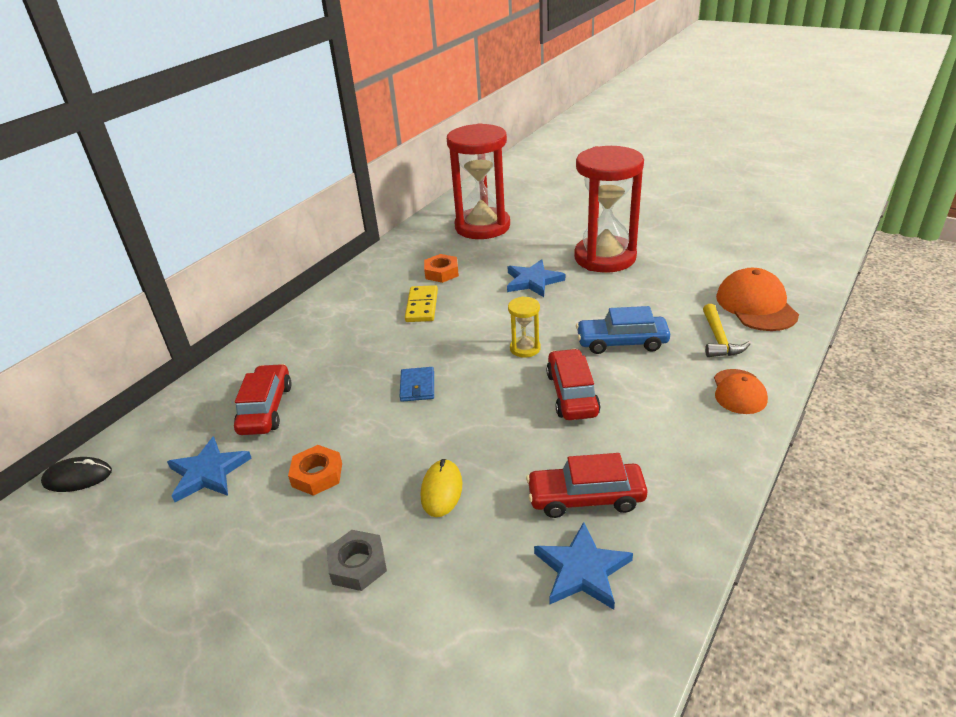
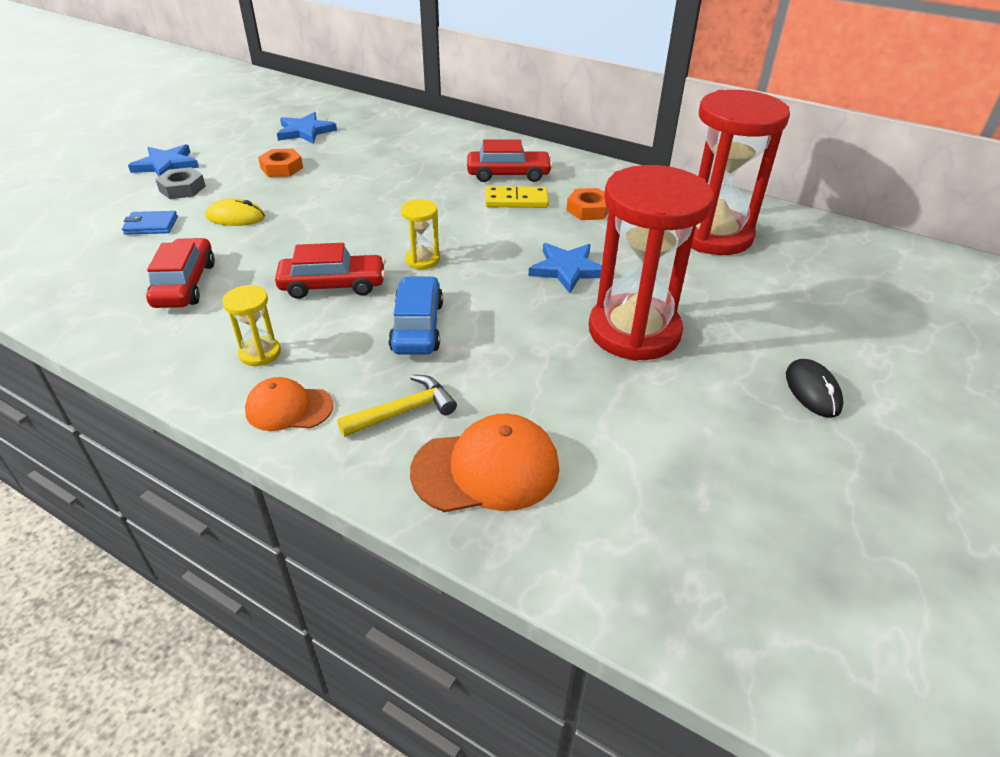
camera: 85 degrees right, 5 degrees up
black mouse [41,457,112,492] -> black mouse moved to [786,359,844,418]
red car [234,364,292,435] -> red car moved to [467,139,553,182]
blue wallet [399,367,434,402] -> blue wallet moved to [122,211,178,235]
blue star [534,522,633,610] -> blue star moved to [128,144,199,176]
yellow hammer [703,304,750,357] -> yellow hammer turned 150 degrees clockwise [337,375,457,437]
none -> yellow hourglass [222,285,281,366]

